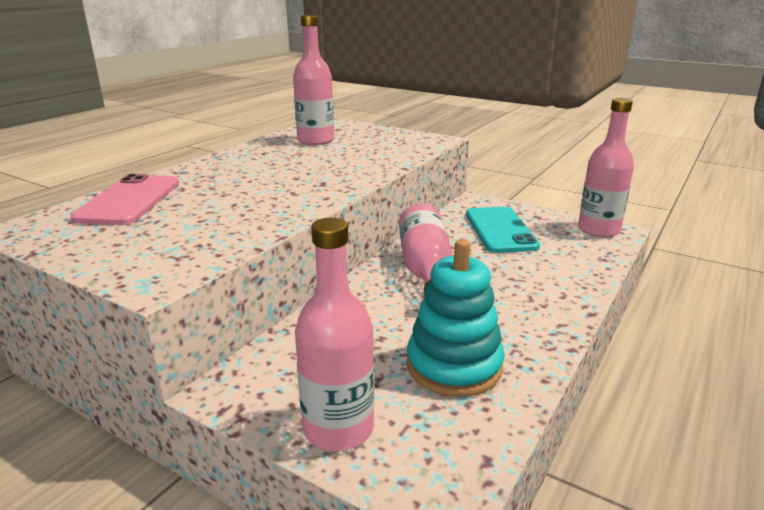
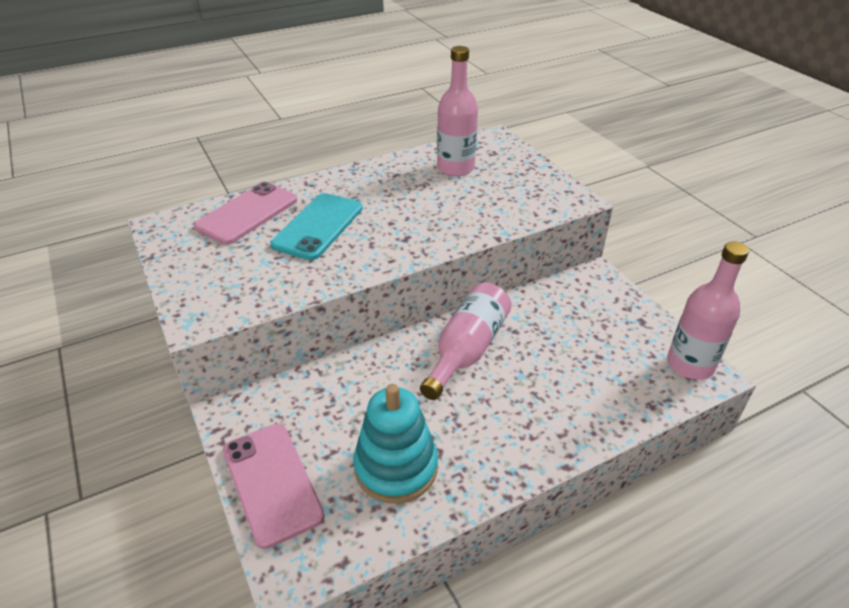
camera: 30 degrees right, 15 degrees up
pink bottle [295,218,374,451] -> pink phone [223,424,325,549]
turquoise phone [466,207,540,253] -> turquoise phone moved to [271,193,362,260]

